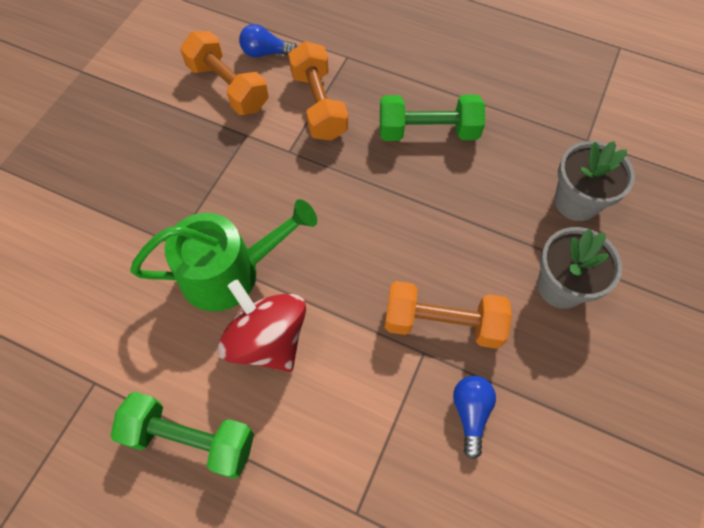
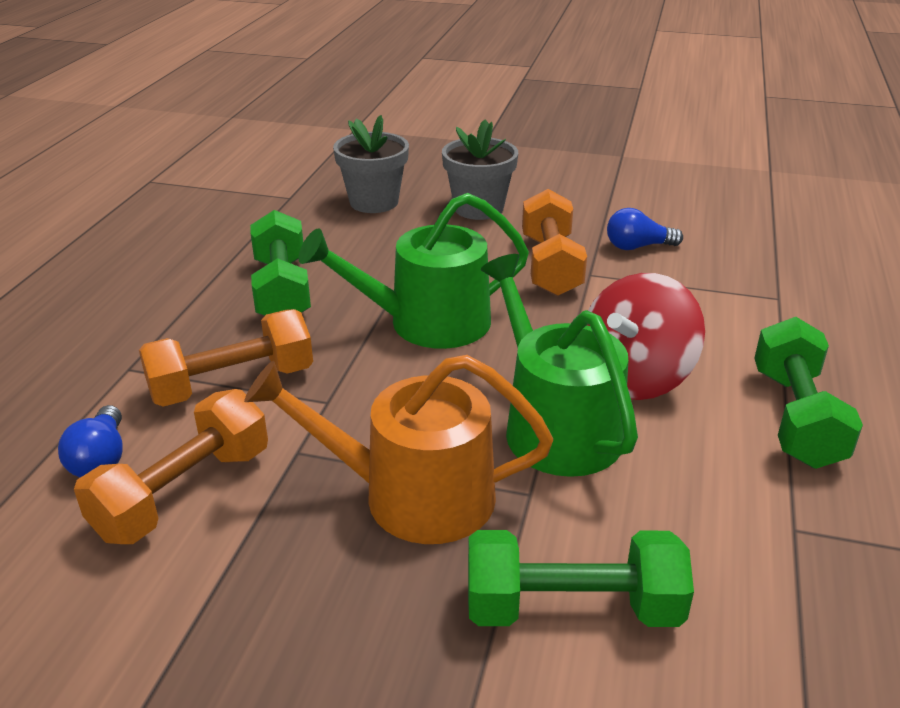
camera: 100 degrees left, 30 degrees down
none -> orange watering can [244,355,553,544]
none -> green watering can [298,193,529,349]
none -> green dumbbell [468,530,694,627]

